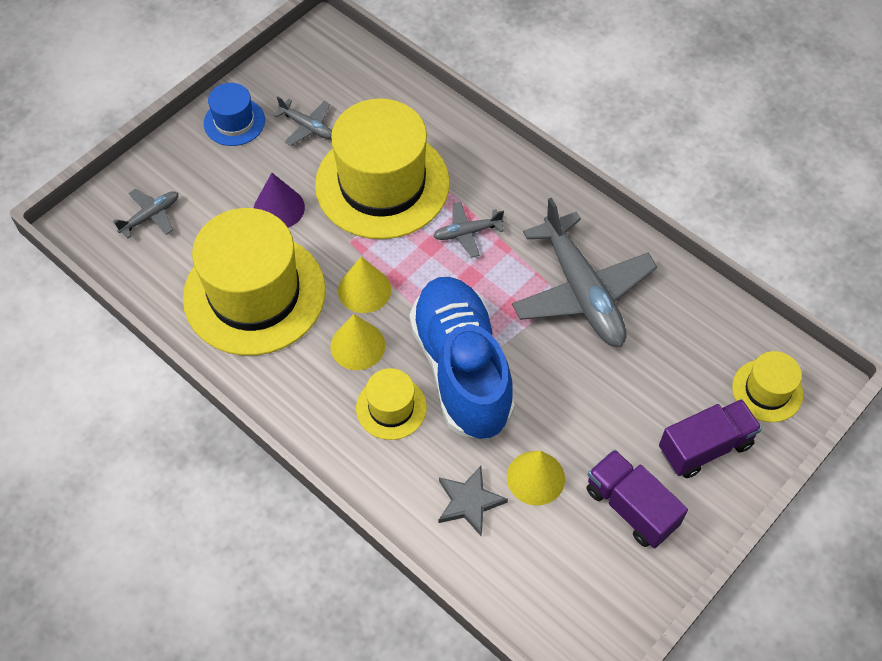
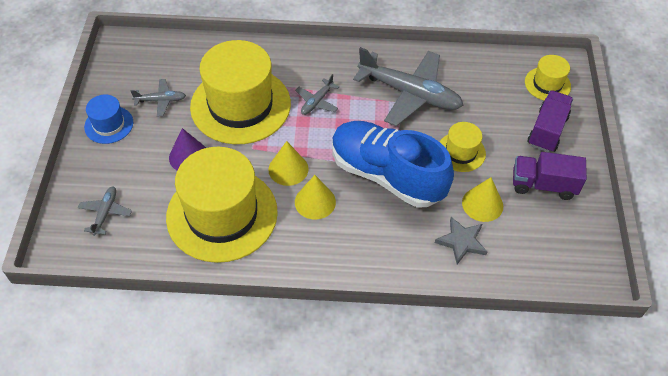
camera: 40 degrees left, 5 degrees down
yellow hat [356,368,427,440] -> yellow hat moved to [439,122,486,172]

